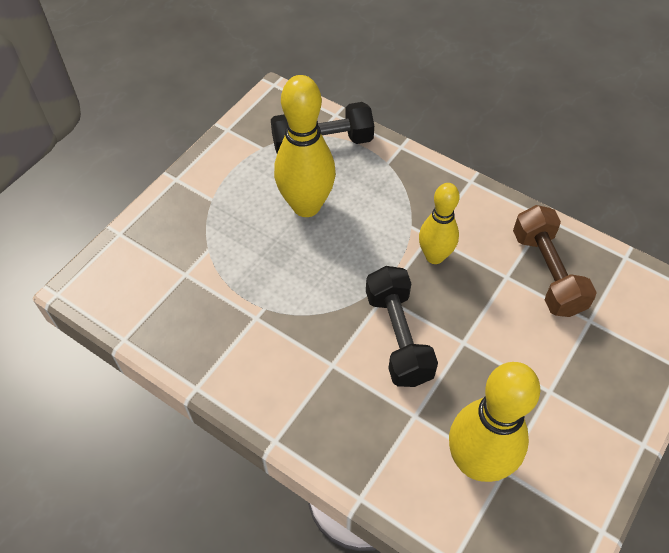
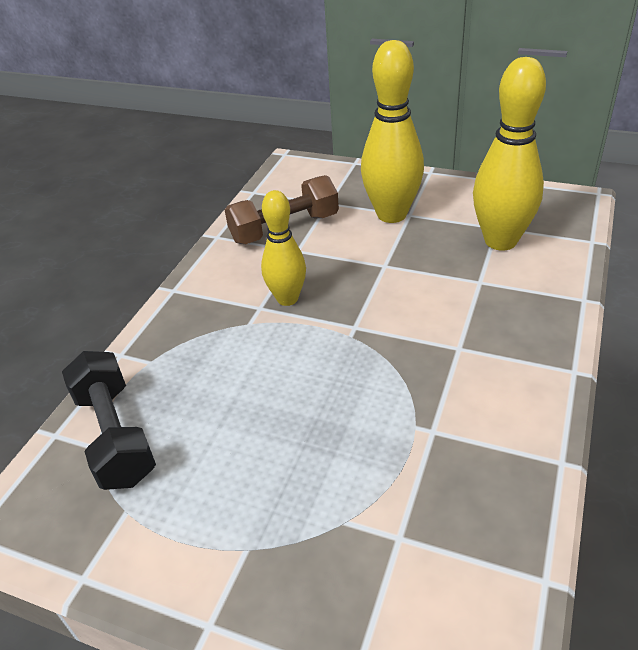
camera: 100 degrees left, 15 degrees down
yellow bowling pin [274,75,336,217] -> yellow bowling pin moved to [361,40,424,223]
black dumbbell [366,266,438,387] -> none

